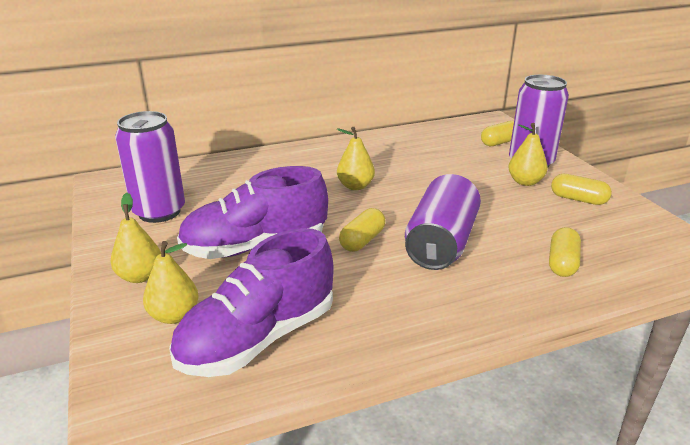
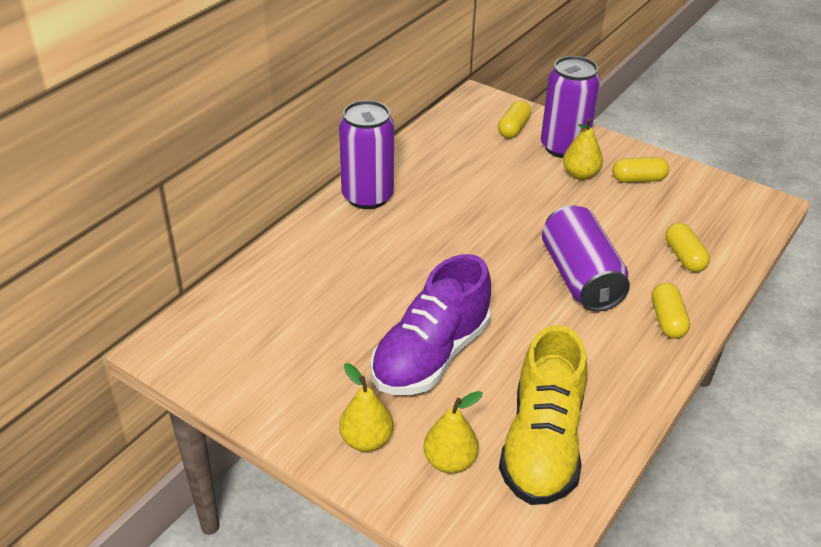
camera: 35 degrees left, 10 degrees up
purple can [115,111,185,223] -> purple can moved to [339,100,394,209]
purple shoe [169,228,334,377] -> yellow shoe [499,325,588,505]
yellow pear [337,127,375,190] -> none
yellow capsule [339,208,385,252] -> yellow capsule moved to [651,283,690,339]

